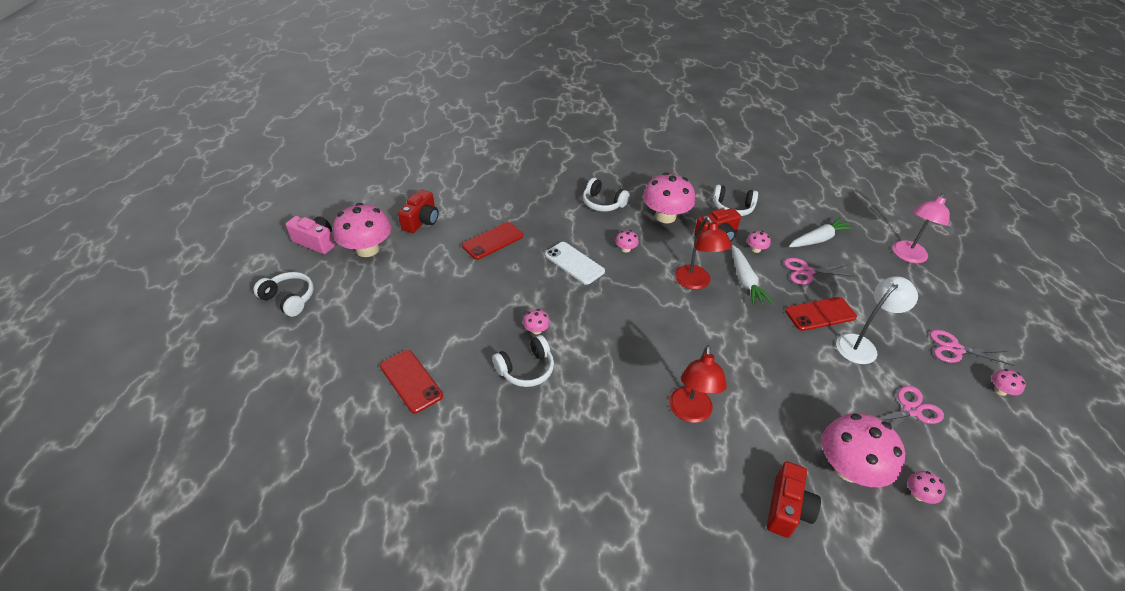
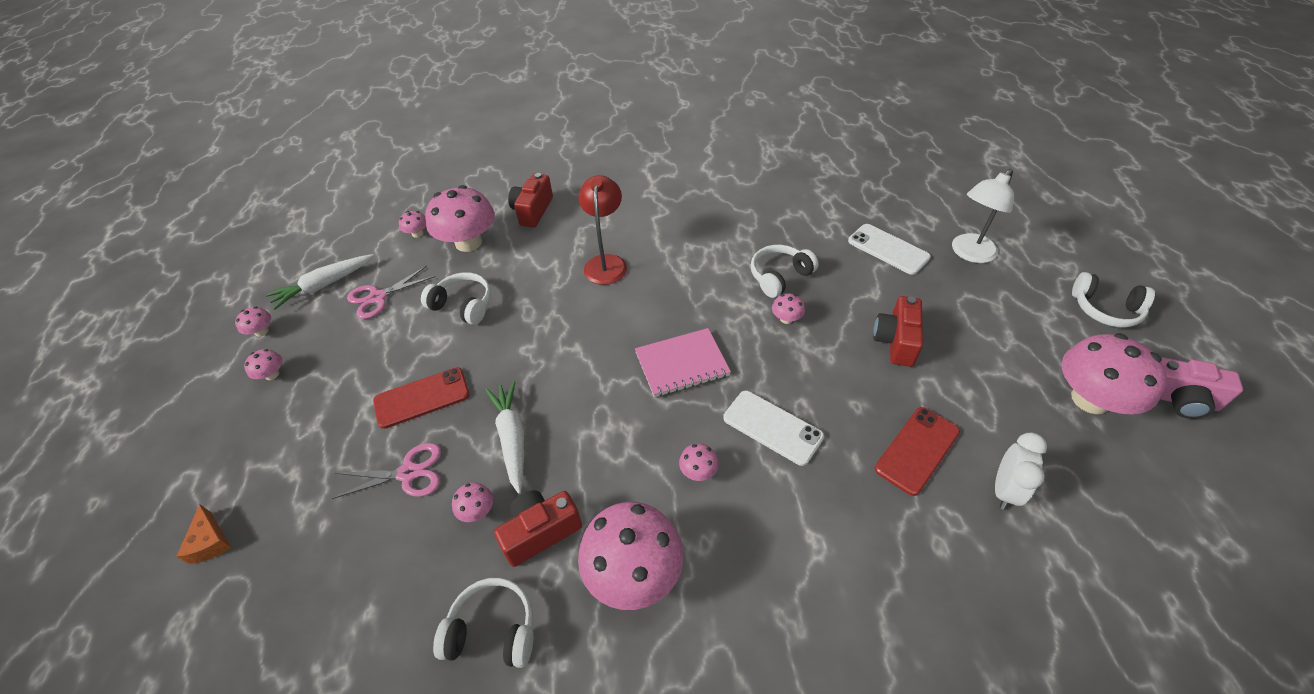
camera: 175 degrees right, 5 degrees up
red phone [380,350,443,413] -> white phone [848,224,931,275]
red camera [398,190,438,233] -> red camera moved to [873,296,923,367]
white headphones [583,178,630,212] -> white headphones moved to [421,272,491,325]
red lamp [675,217,732,290] -> none
white carrot [789,218,854,247] -> white carrot moved to [266,254,374,310]
white lamp [836,276,918,364] -> white lamp moved to [952,169,1014,263]
pink lamp [892,193,950,263] -> orange cheese [176,504,231,564]
pink scissors [930,330,1014,366] -> pink mushroom [244,349,282,380]
none -> pink notebook [635,328,731,397]
none -> white clock [995,433,1047,510]

